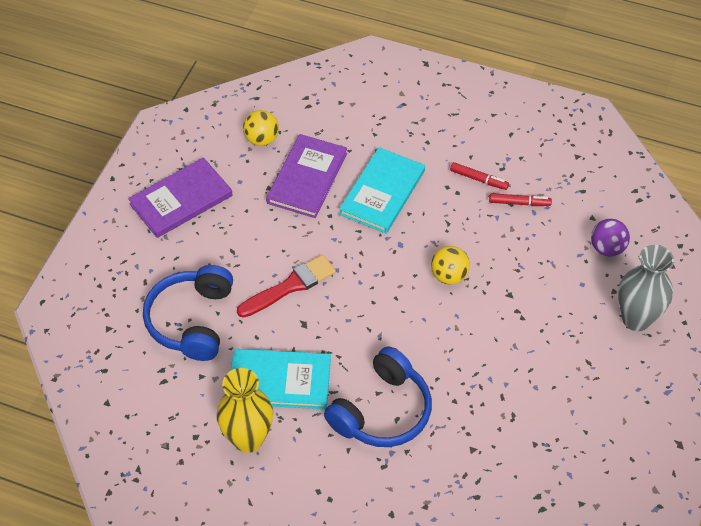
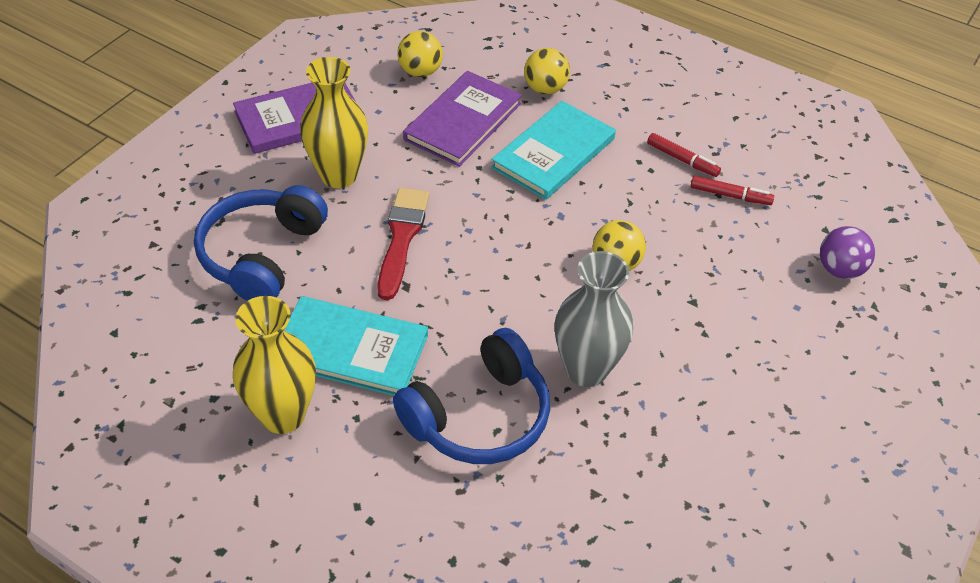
camera: 10 degrees right, 5 degrees down
red brush [237,255,336,318] -> red brush turned 60 degrees counterclockwise [377,188,430,300]
grey vase [618,245,674,331] -> grey vase moved to [555,251,633,387]
none -> yellow vase [300,57,368,188]
none -> yellow ball [524,48,570,94]

